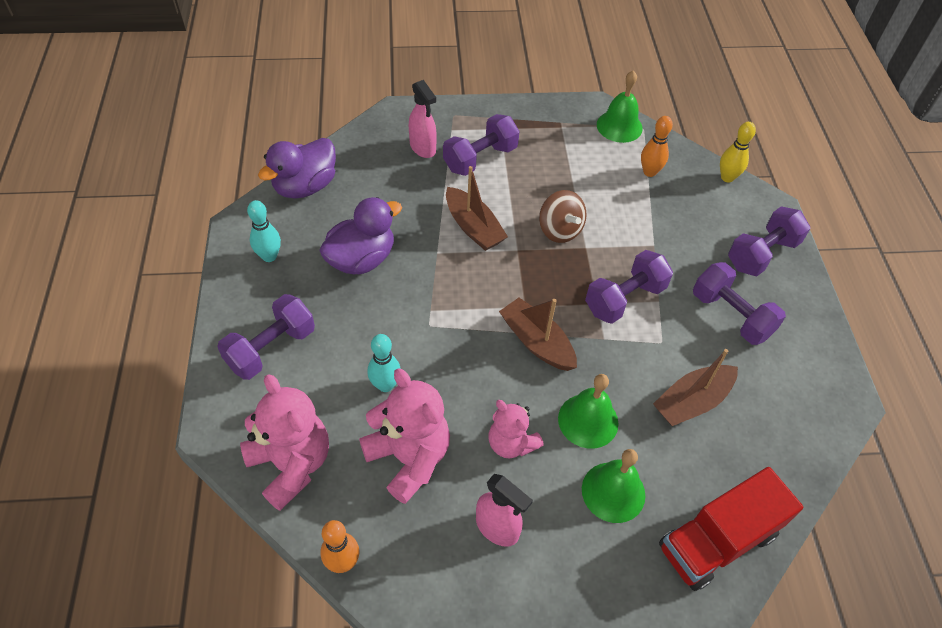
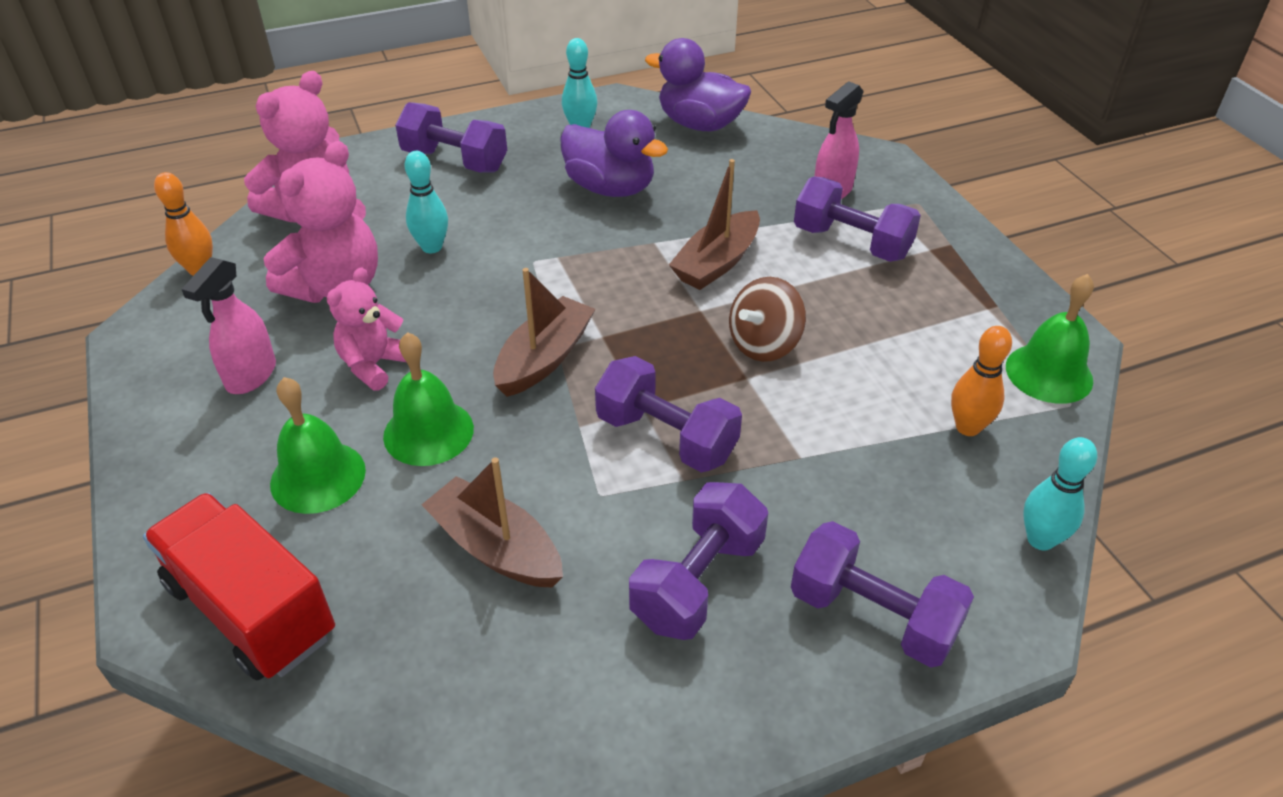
camera: 75 degrees right, 10 degrees down
yellow bowling pin [720,122,756,182] -> turquoise bowling pin [1023,437,1097,550]

